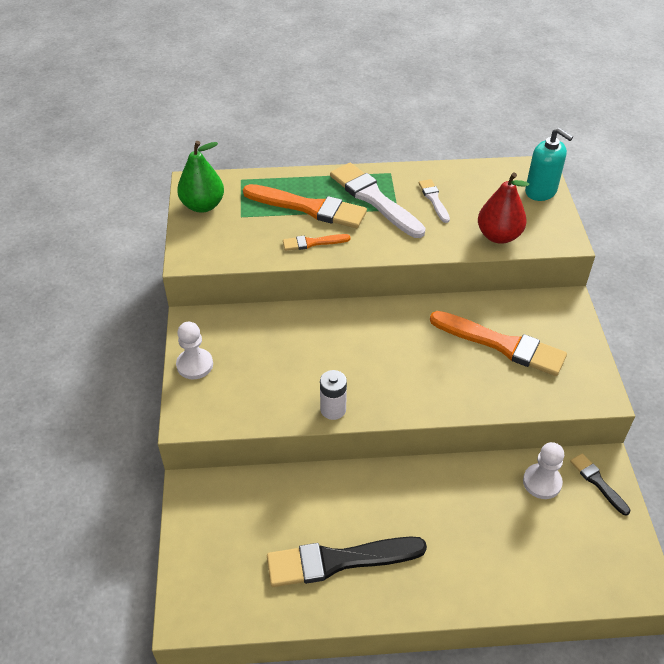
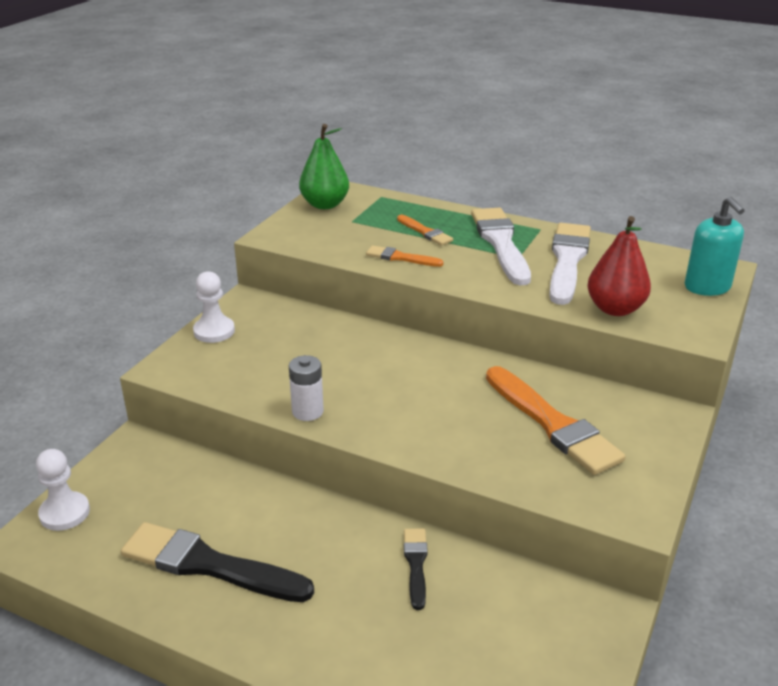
camera: 30 degrees right, 15 degrees down
orange brush [243,184,367,228] -> orange brush [397,215,453,246], size x0.51
white brush [419,179,450,223] -> white brush [549,223,591,305], size x1.98
white pawn [523,442,564,499] -> white pawn moved to [36,449,90,531]
black brush [570,453,630,516] -> black brush moved to [404,529,428,610]

